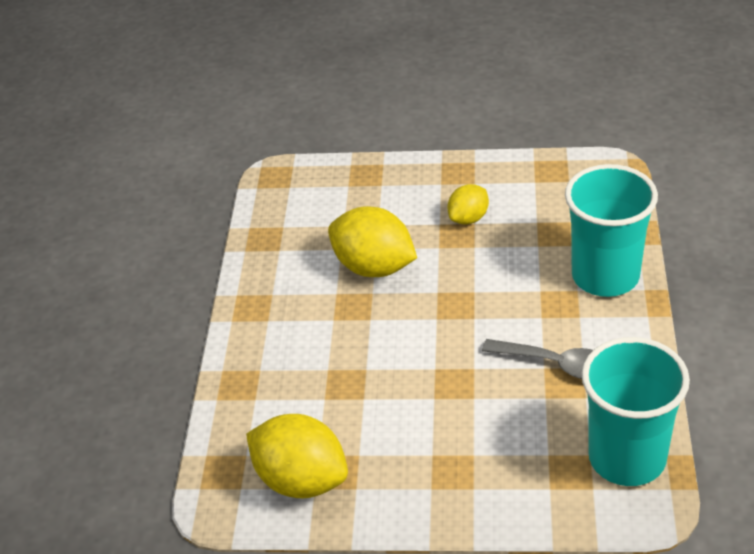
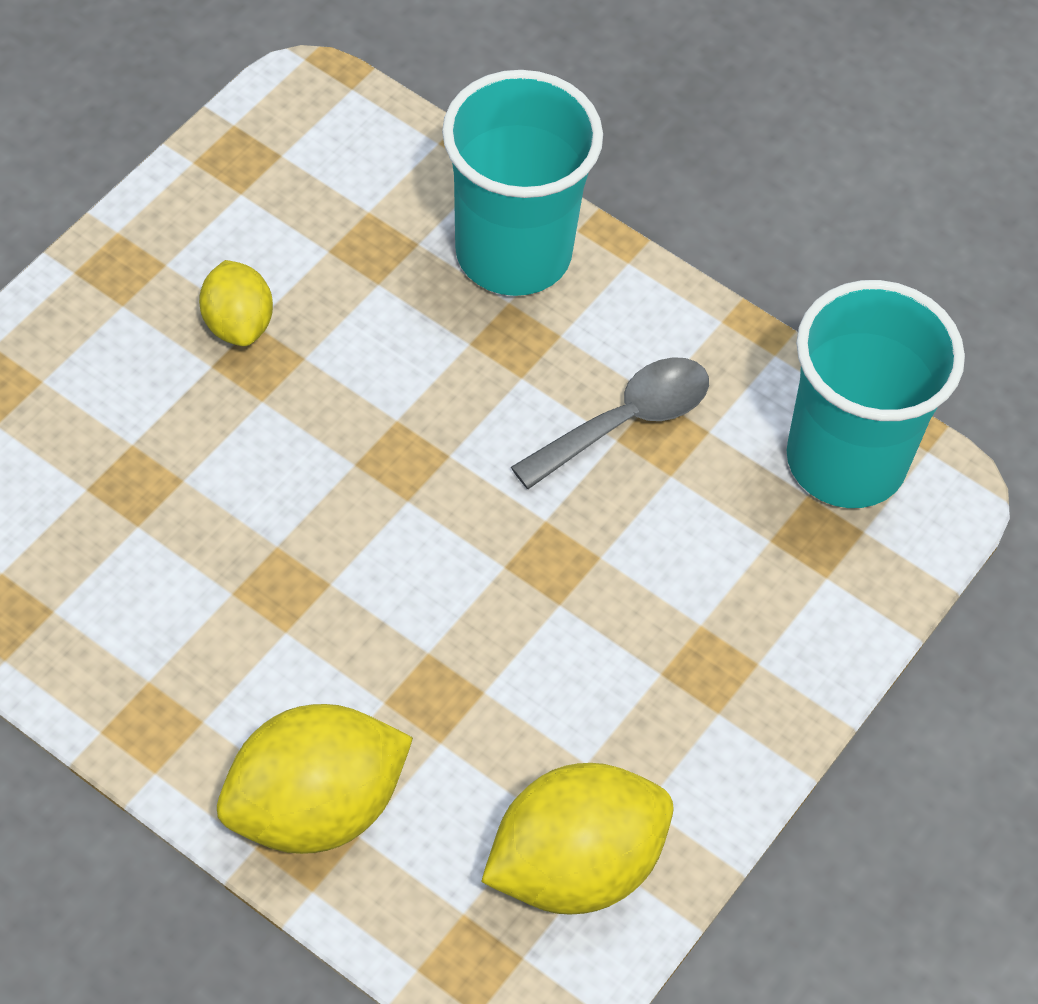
camera: 65 degrees left, 15 degrees up
yellow lemon [328,206,417,277] -> yellow lemon moved to [217,704,413,854]

